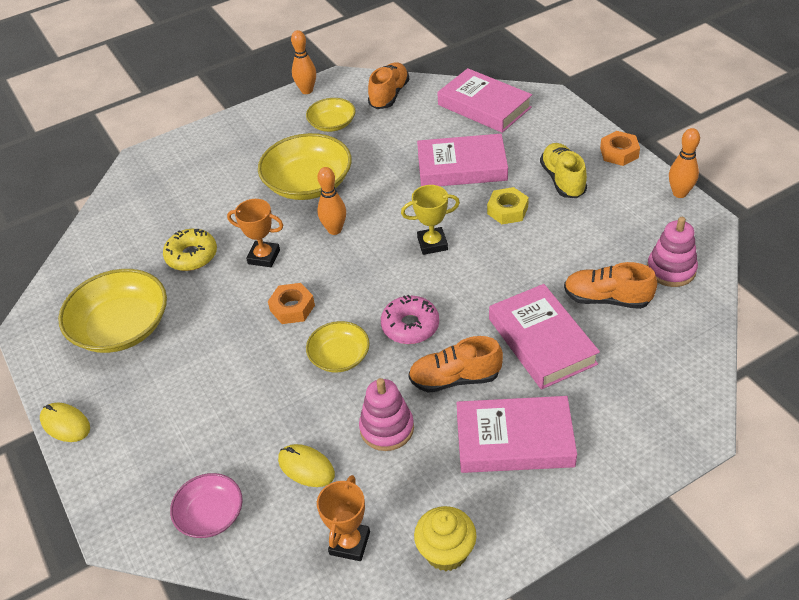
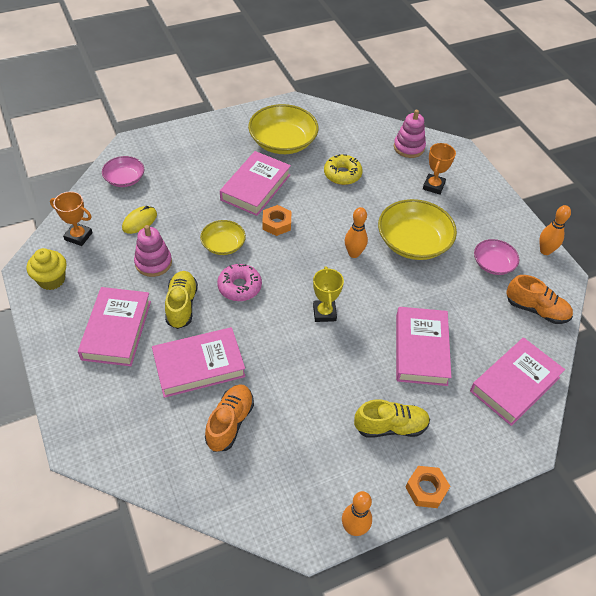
camera: 90 degrees right, 5 degrees up
yellow mouse [40,403,90,442] -> none
orange trophy [227,199,283,267] -> orange trophy moved to [423,143,456,195]
yellow bowl [306,98,355,132] -> pink bowl [474,239,519,275]
orange shoe [408,336,503,393] -> yellow shoe [165,271,198,329]
yellow nut [487,187,529,224] -> none
pink stacking toy [647,217,698,287] -> pink stacking toy moved to [394,110,426,158]
none -> pink book [220,151,291,216]

